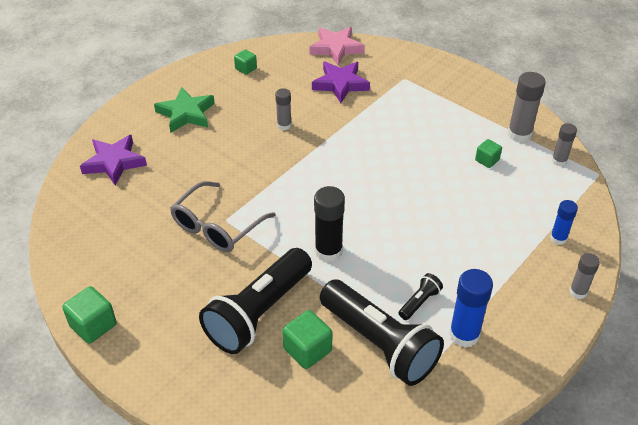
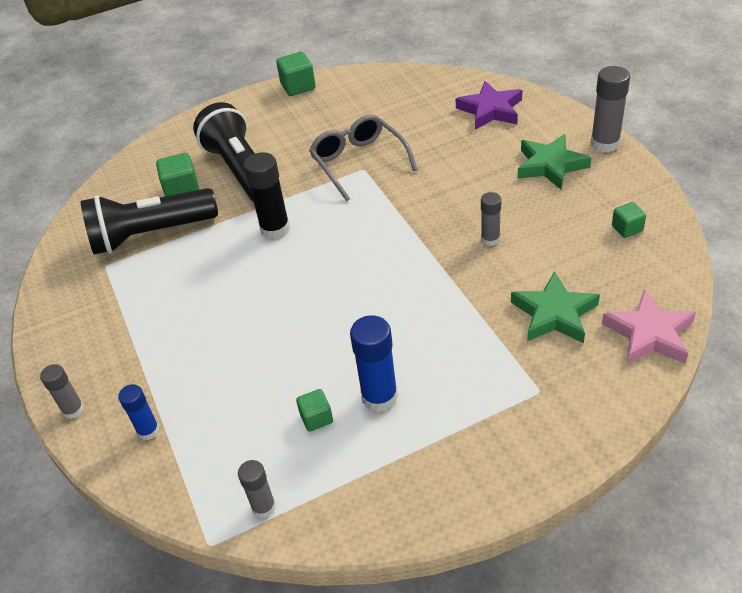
camera: 120 degrees right, 0 degrees up
purple star [312,61,370,103] -> green star [511,271,600,343]
black flashlight [399,273,443,320] -> none
blue glue stick [449,269,493,348] -> blue glue stick moved to [350,315,398,412]
grey glue stick [508,72,546,143] -> grey glue stick moved to [591,66,630,153]

